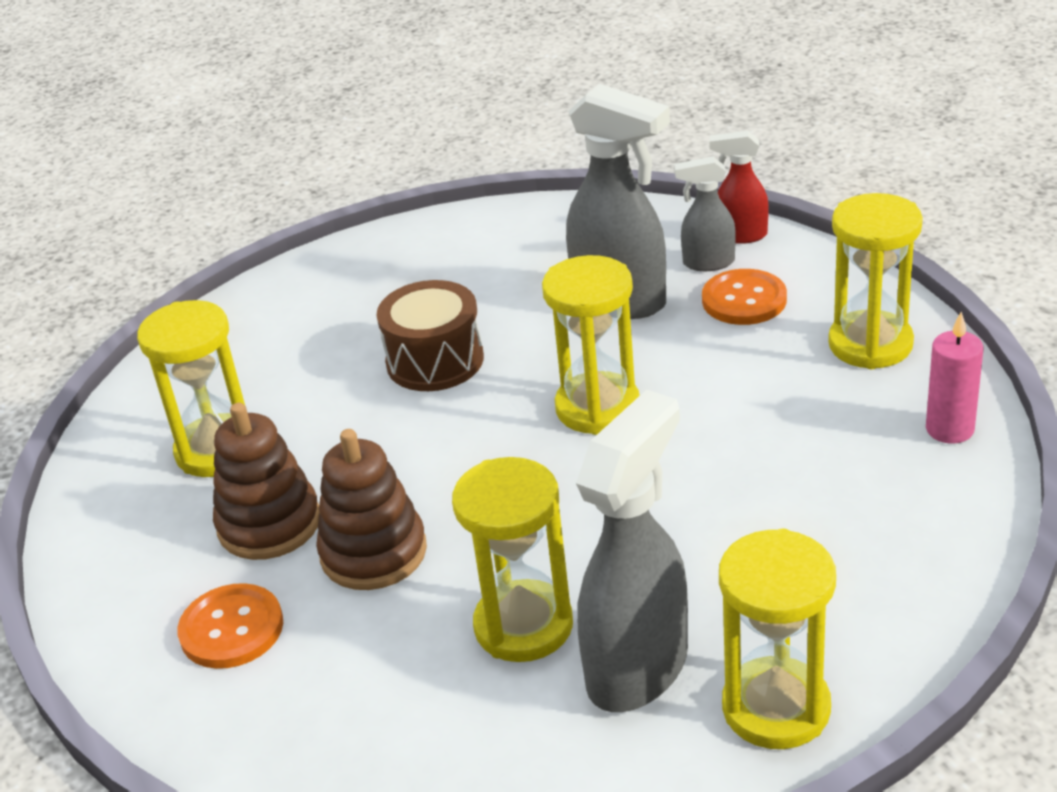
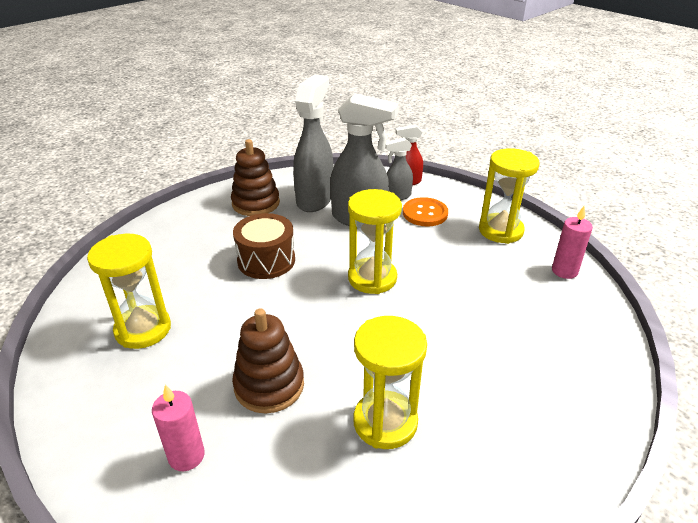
camera: 20 degrees left, 0 degrees up
orange button [177,583,283,669] -> pink candle [152,384,205,471]
brown stacking toy [213,403,320,560] -> brown stacking toy moved to [231,139,280,216]
grey spray bottle [576,390,688,712] -> grey spray bottle moved to [293,74,334,212]
yellow hourglass [719,529,836,749] -> none

